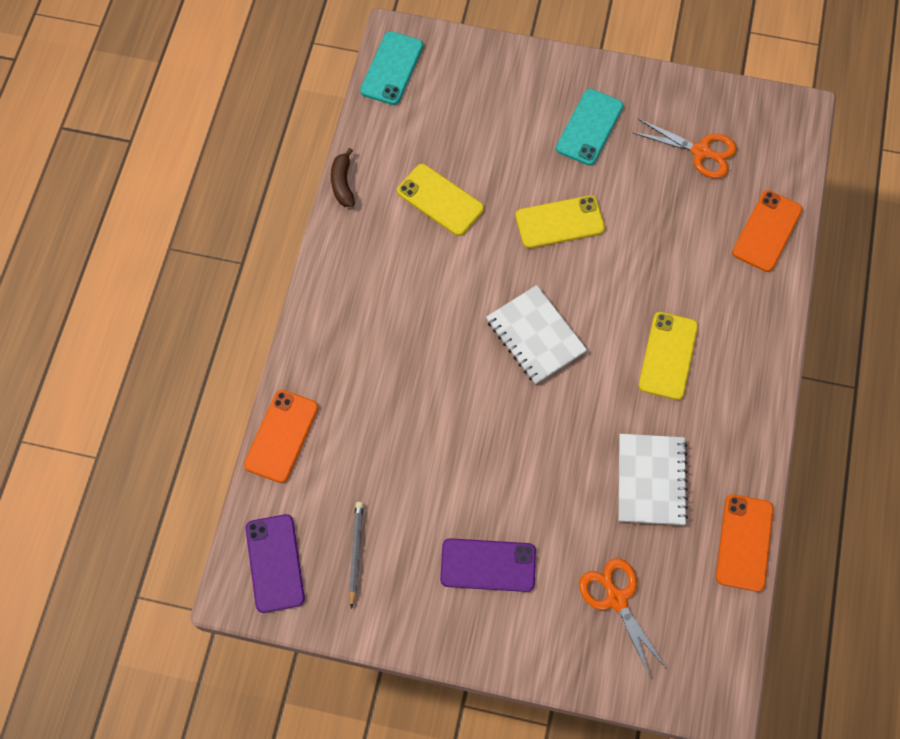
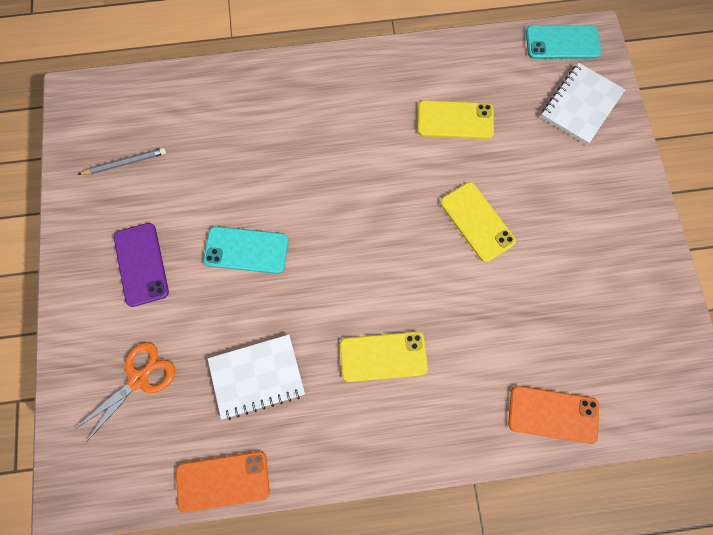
camera: 70 degrees right, 5 degrees up
orange phone [244,390,318,483] -> none
purple phone [246,514,305,613] -> none
brown banana [331,148,355,207] -> none
yellow phone [397,164,484,236] -> yellow phone turned 75 degrees clockwise [418,100,494,139]
white notebook [486,285,587,384] -> white notebook moved to [541,63,625,145]
turquoise phone [556,89,623,165] -> turquoise phone moved to [203,226,288,274]
orange scissors [632,119,737,178] -> none

